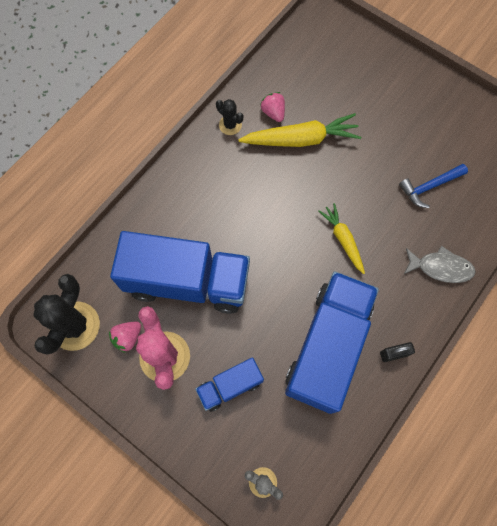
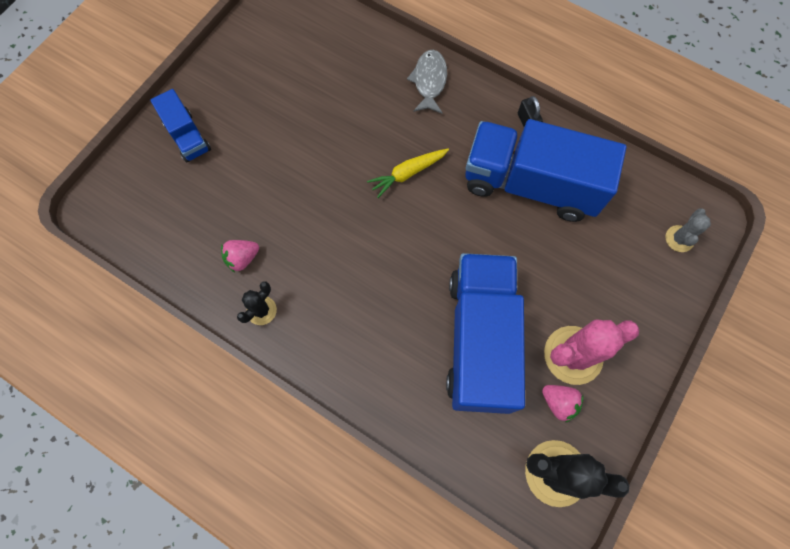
camera: 95 degrees left, 0 degrees up
blue truck [195,357,264,412] -> blue truck moved to [151,89,211,162]
yellow carrot [238,113,361,147] -> none
blue hammer [399,164,468,208] -> none

